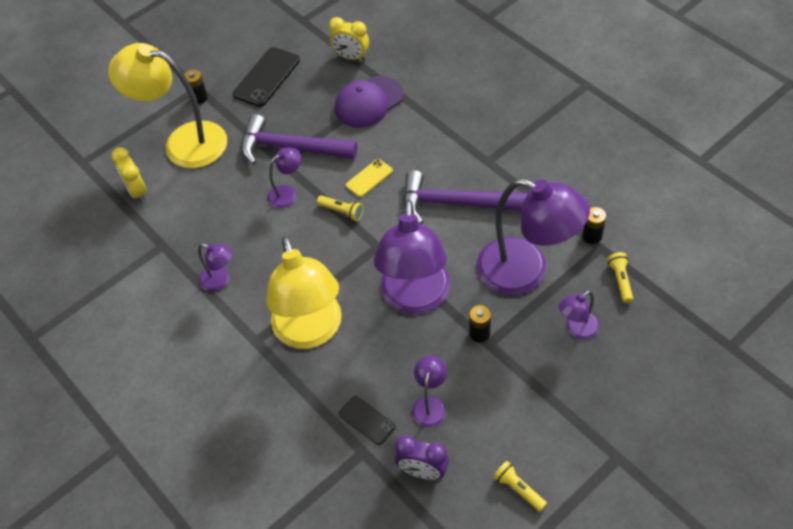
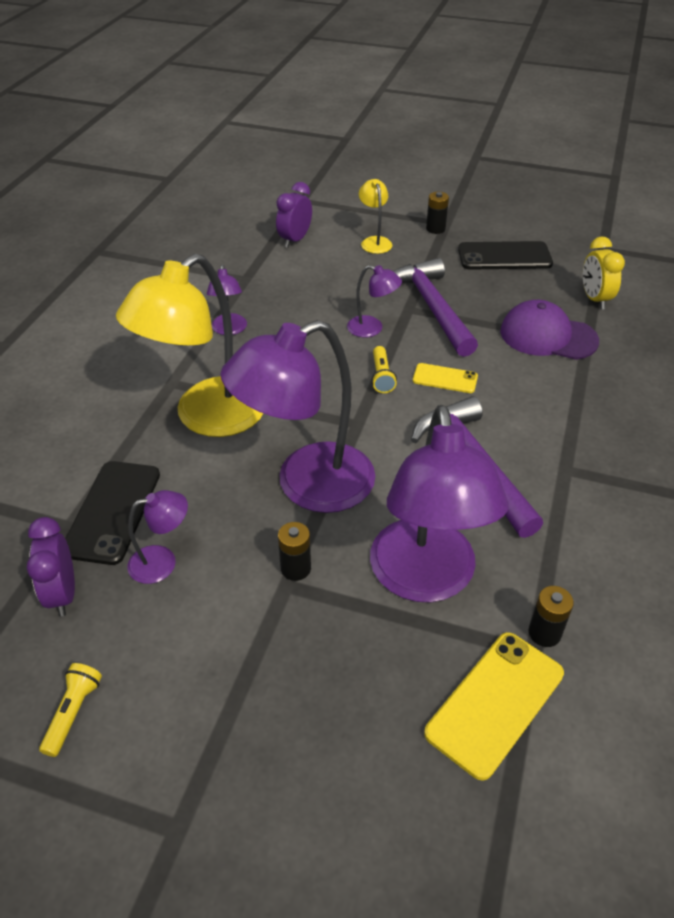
camera: 55 degrees right, 10 degrees down
yellow lamp [108,43,227,168] -> yellow lamp [359,179,392,254], size x0.45
yellow clock [111,147,147,202] -> purple clock [276,182,312,248]
black phone [339,396,395,445] -> black phone [65,461,160,565], size x1.72
purple lamp [559,290,600,339] -> none
yellow flashlight [607,252,633,303] -> yellow phone [424,632,564,780]

